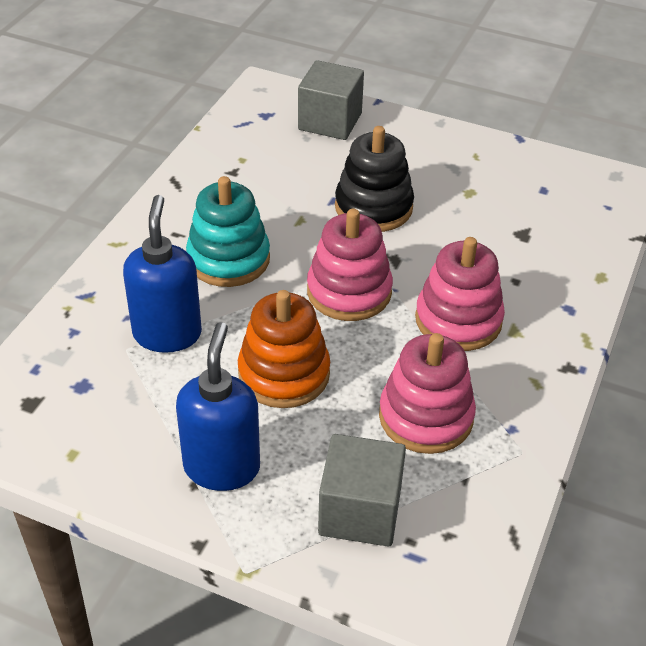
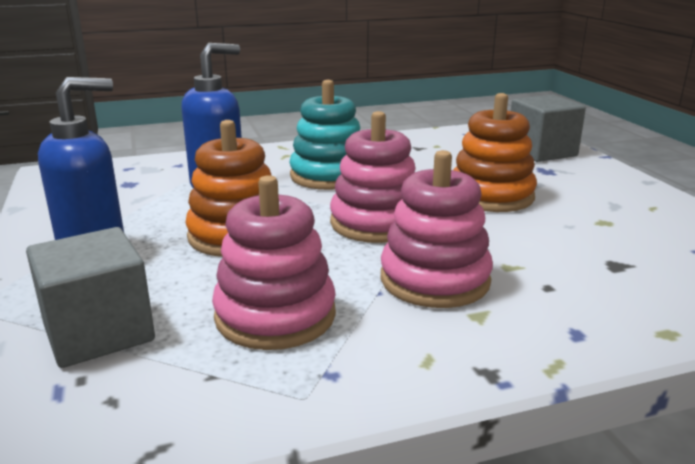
camera: 50 degrees right, 20 degrees down
black stacking toy [335,126,414,232] -> orange stacking toy [453,93,537,212]

